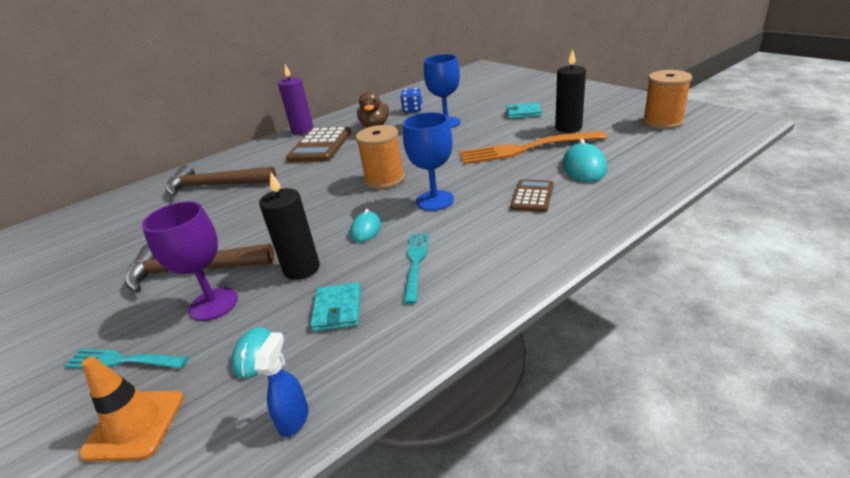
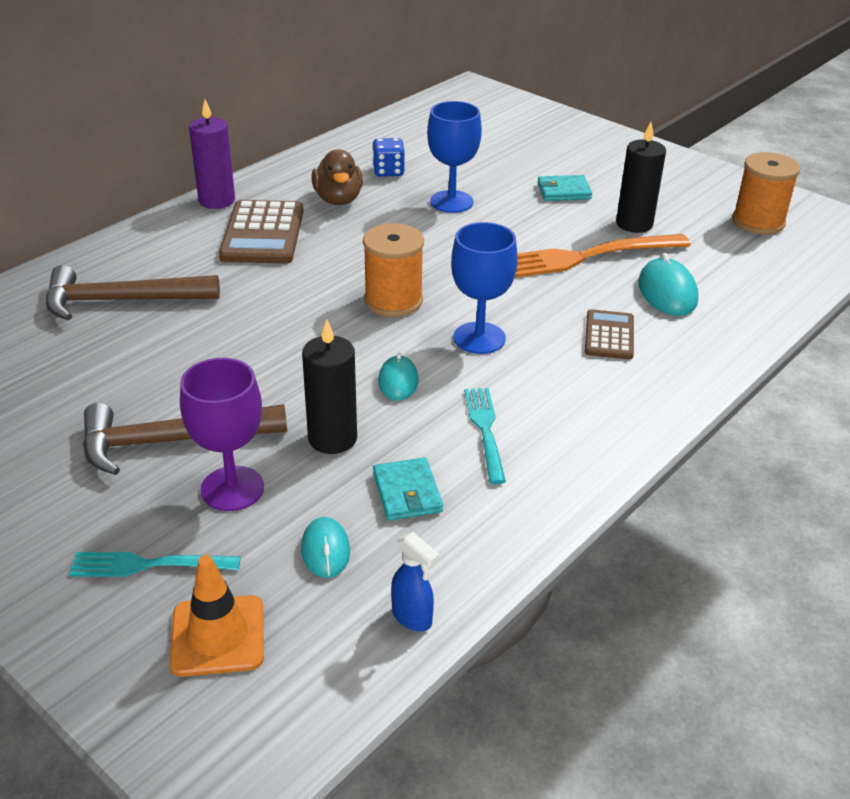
camera: 15 degrees left, 5 degrees up
blue spray bottle [254,332,309,437] -> blue spray bottle turned 135 degrees clockwise [391,532,439,632]

